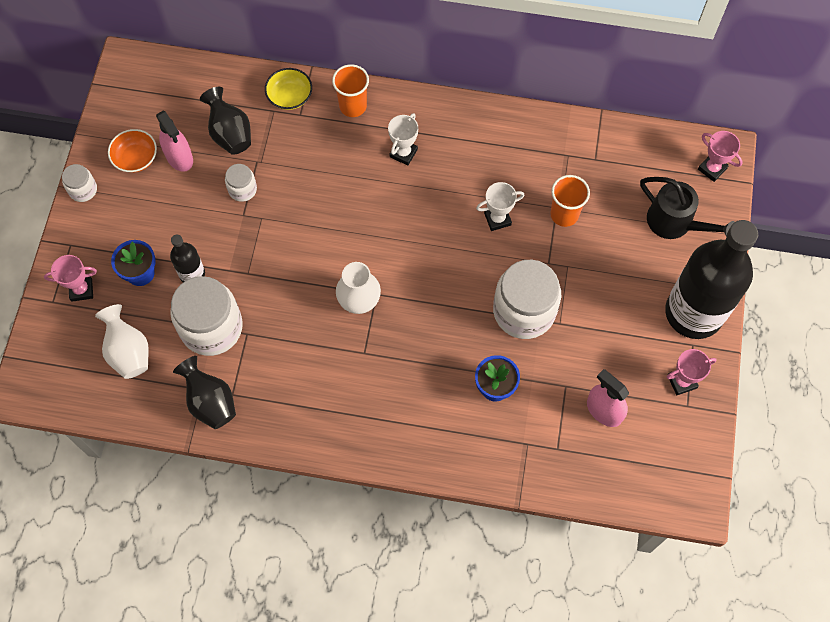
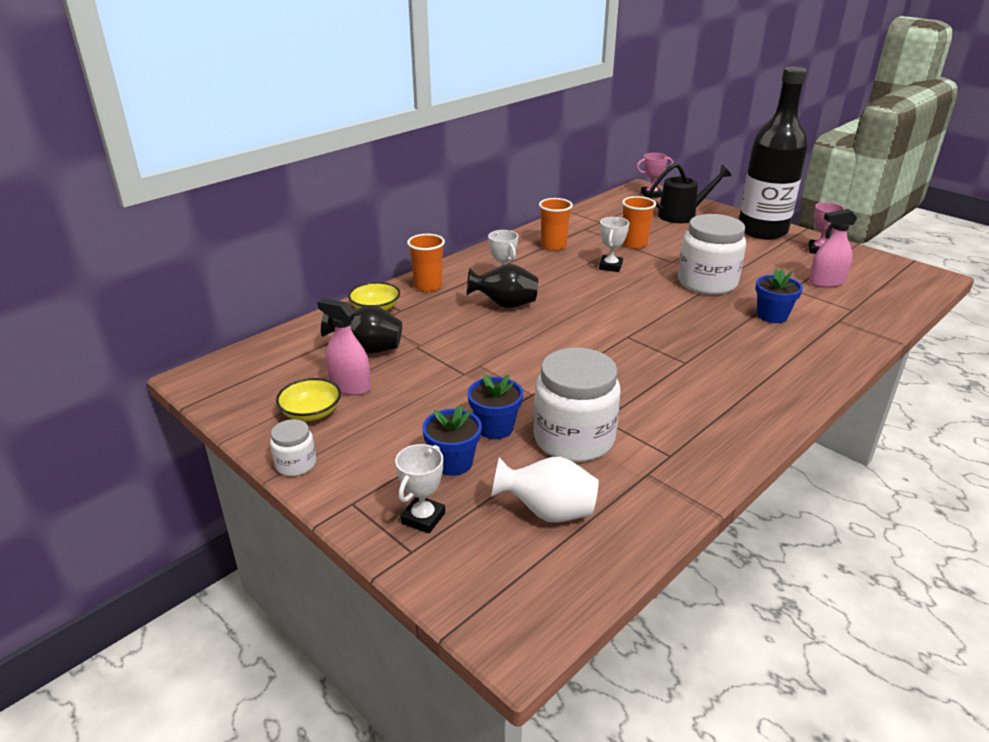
camera: 55 degrees left, 35 degrees down
pink trophy [44,255,97,302] -> white trophy [395,444,445,534]
orange bowl [108,129,157,173] -> yellow bowl [276,378,341,421]
pink spray bottle [156,110,193,172] -> pink spray bottle turned 150 degrees counterclockwise [317,298,371,395]
black bottle [170,235,205,282] -> blue flower pot [467,374,523,439]
black vase [173,356,236,429] -> black vase moved to [467,264,538,308]
white jar [225,164,257,202] -> none
white vase [336,262,381,314] -> none
none -> orange cup [539,198,573,251]

